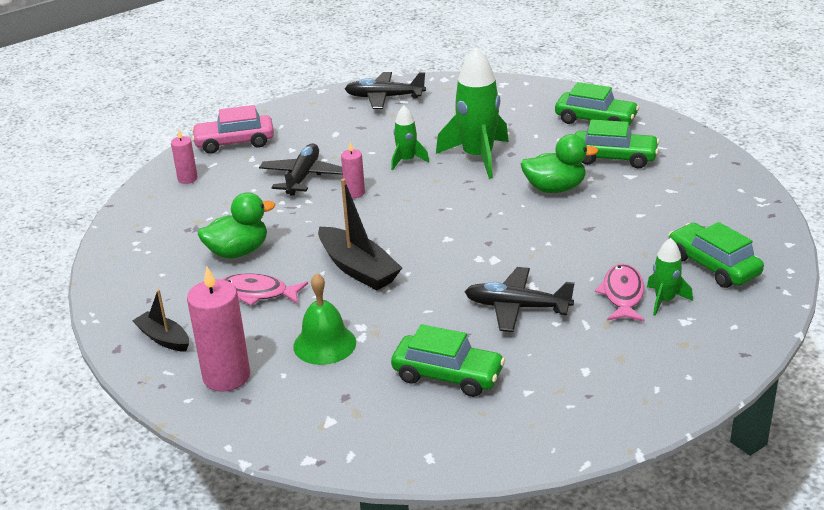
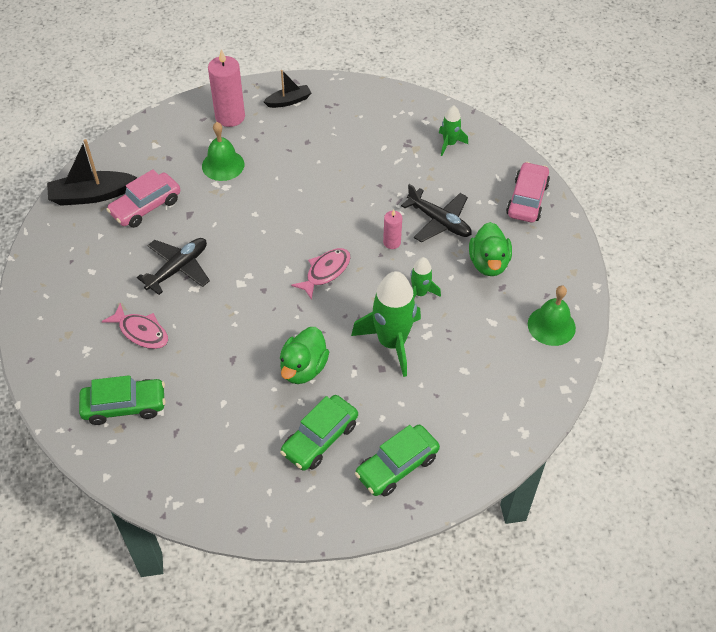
camera: 115 degrees right, 20 degrees up
pink candle [171,130,198,184] -> none
green duck [198,192,275,259] -> green duck moved to [469,222,512,276]
pink fish [222,273,308,306] -> pink fish moved to [291,248,351,300]
black boat [318,179,402,290] -> black boat moved to [47,139,137,206]
black plane [345,72,426,109] -> green bell [528,285,576,346]
green car [391,324,505,397] -> pink car [106,169,180,228]
green rocket [647,238,693,316] -> green rocket moved to [439,105,468,156]

